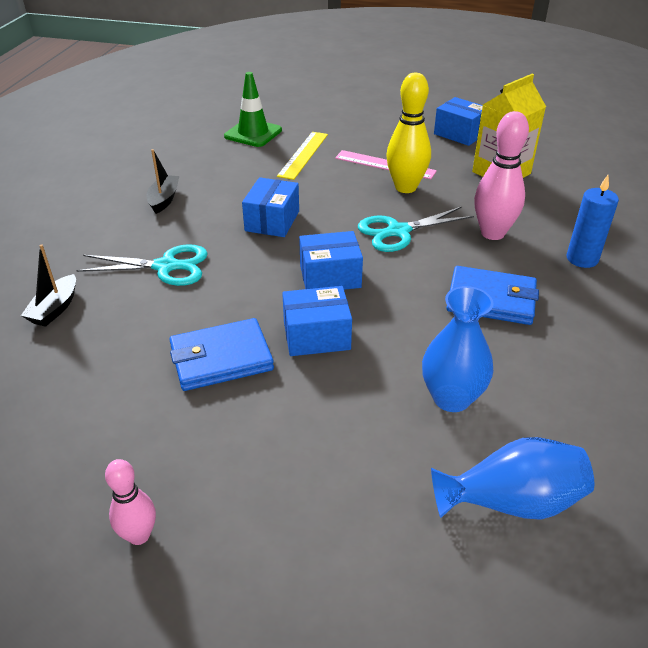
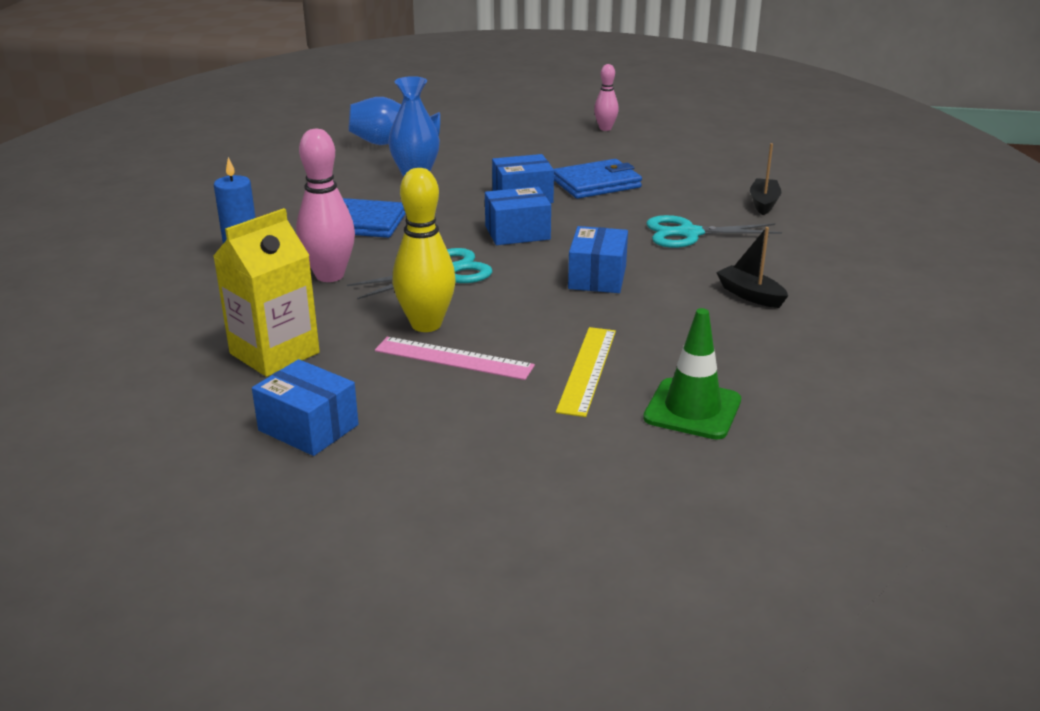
camera: 175 degrees right, 10 degrees down
black boat [146,149,179,214] -> black boat turned 135 degrees clockwise [716,227,788,308]

